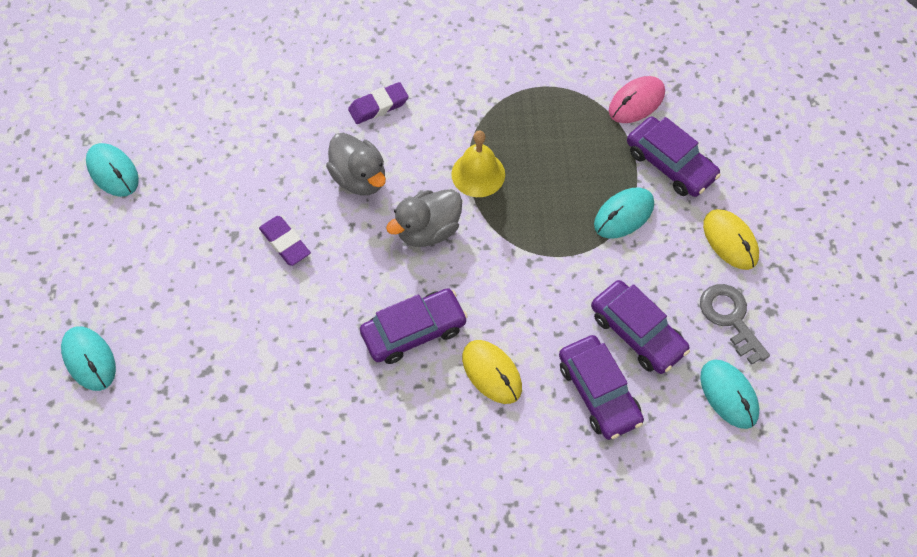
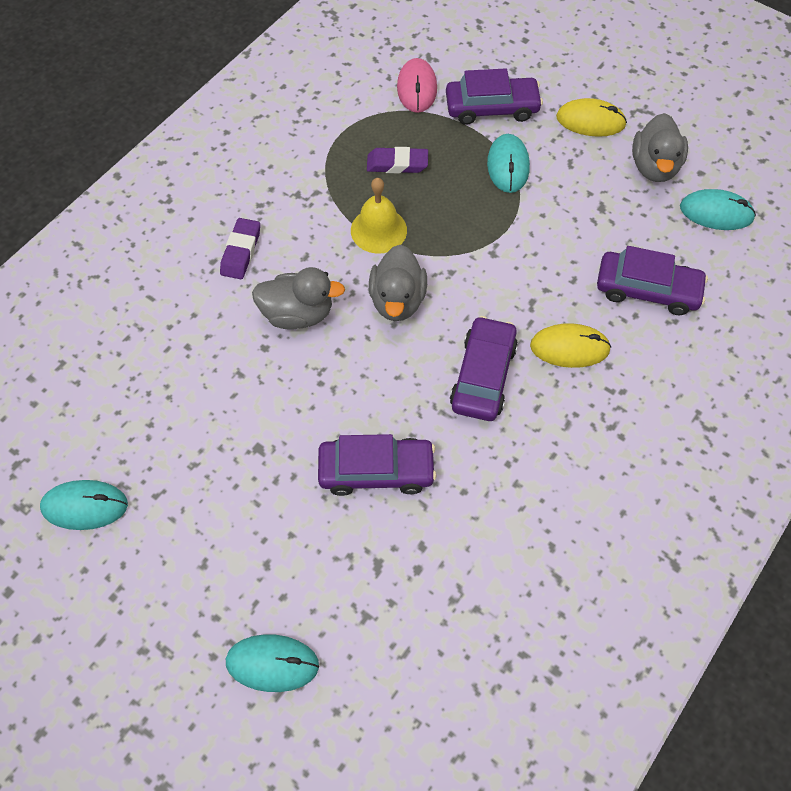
camera: 50 degrees left, 0 degrees up
purple eraser [259,216,311,266] -> purple eraser moved to [367,147,428,173]
purple car [591,280,690,374] -> purple car moved to [318,434,436,496]
grey key [700,284,770,365] -> grey duck [632,113,688,182]

